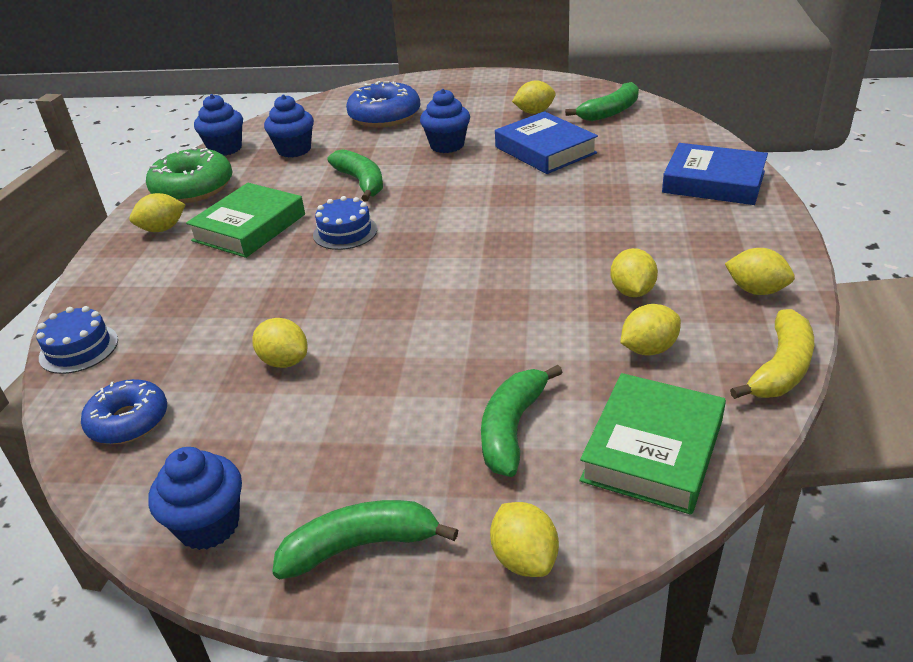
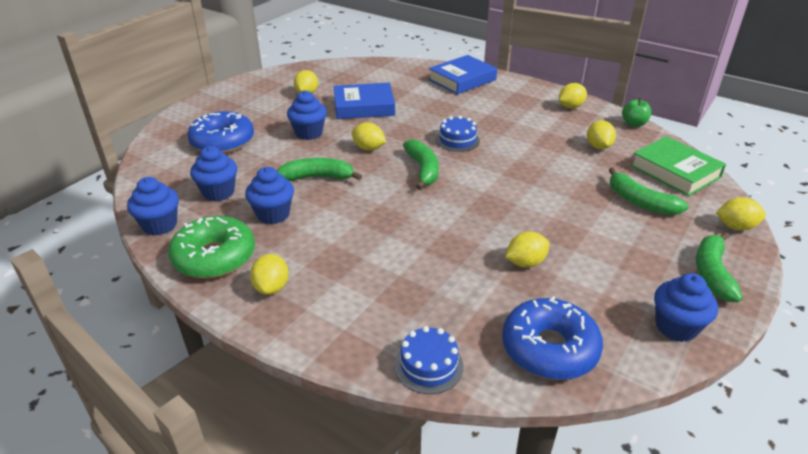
camera: 65 degrees left, 0 degrees up
blue donut [81,379,167,444] -> blue donut [502,296,603,380], size x1.51
green book [186,183,305,258] -> none
blue cake [313,196,377,250] -> blue cake moved to [436,116,480,152]
green banana [565,82,639,121] -> green banana moved to [403,139,439,190]
yellow lemon [610,248,658,297] -> yellow lemon moved to [351,122,386,151]
yellow banana [730,309,814,399] -> green apple [622,98,652,127]
none -> blue cupcake [245,167,294,224]

